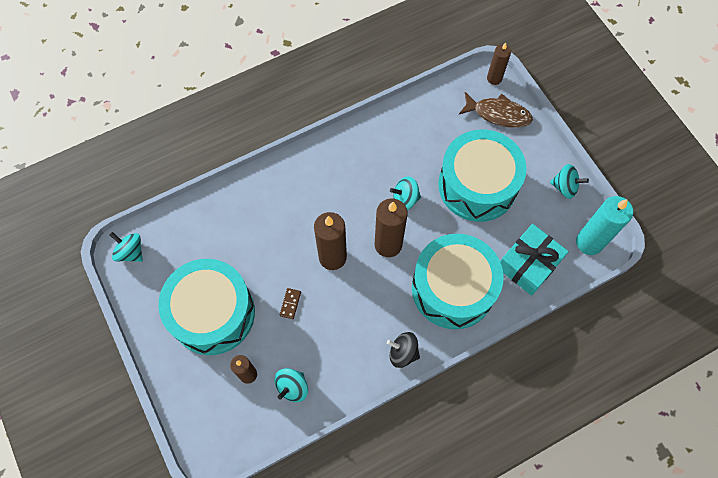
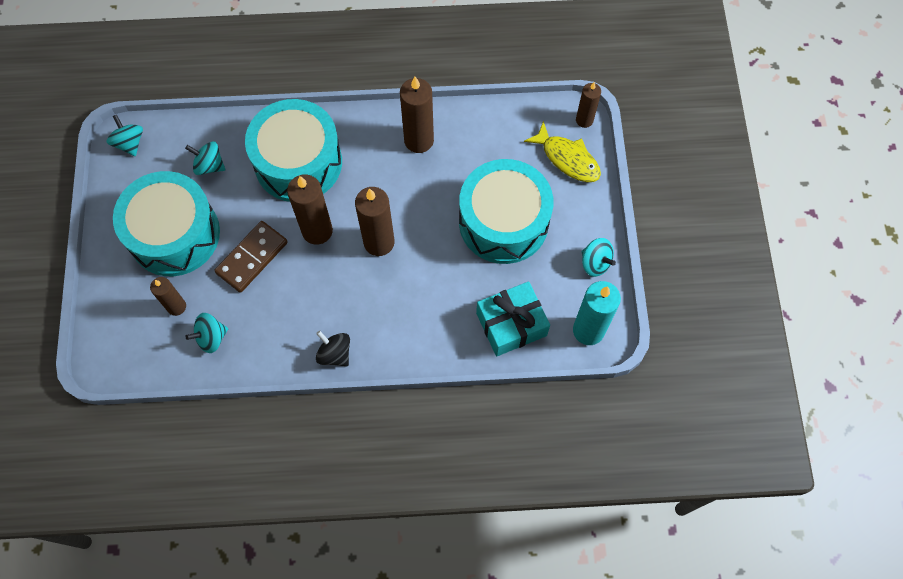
camera: 25 degrees right, 0 degrees up
brown domino [279,288,301,319] -> brown domino [214,221,288,293], size x2.20
turquoise spinning top [390,176,421,210] -> turquoise spinning top moved to [185,141,225,175]
turquoise drum [412,234,504,329] -> turquoise drum moved to [245,99,342,202]
brown fish [459,92,533,128] -> yellow fish [524,121,601,182]
none -> brown candle [400,77,434,153]

